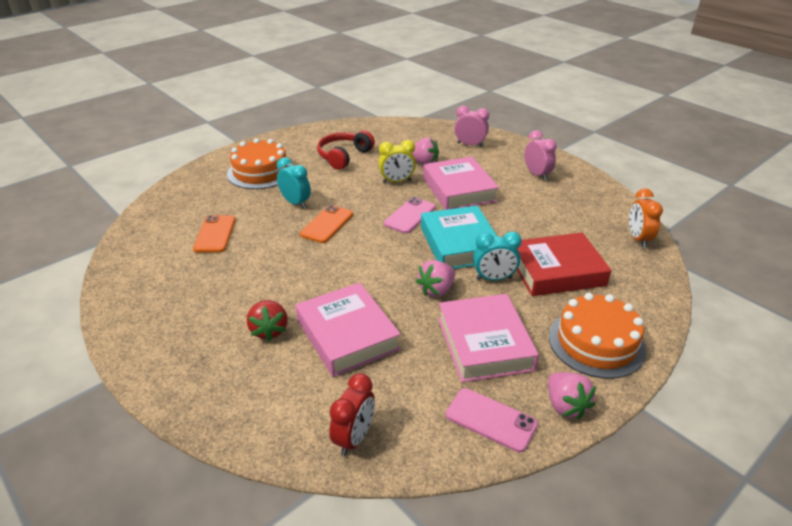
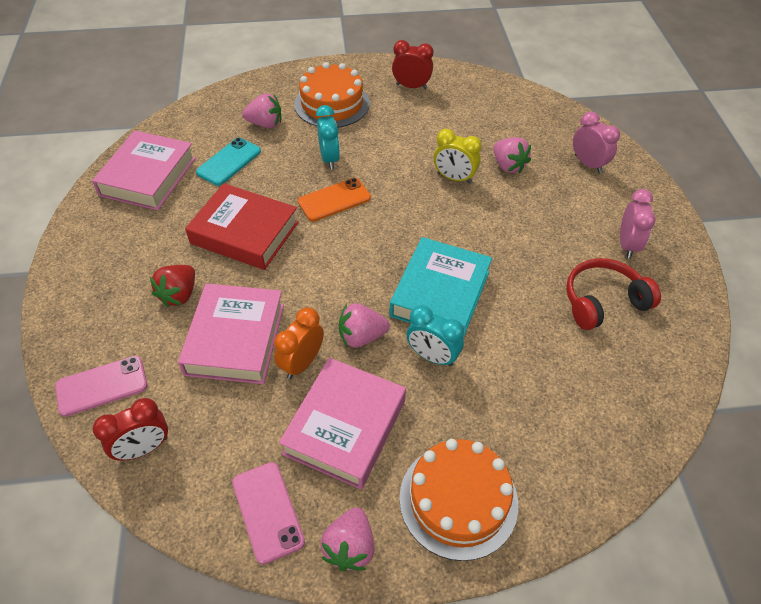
camera: 35 degrees right, 15 degrees up
orange phone [193,215,236,253] -> turquoise phone [196,138,261,186]
red headphones [317,130,375,170] -> red headphones moved to [566,258,661,330]
pink phone [384,197,436,234] -> pink phone moved to [55,356,147,417]
pink book [423,157,499,210] -> pink book moved to [92,130,196,210]
red book [517,232,611,296] -> red book moved to [185,183,299,270]
orange clock [629,188,663,248] -> orange clock moved to [274,307,324,379]
none -> pink strawberry [242,93,281,128]
none -> red clock [392,40,433,89]

